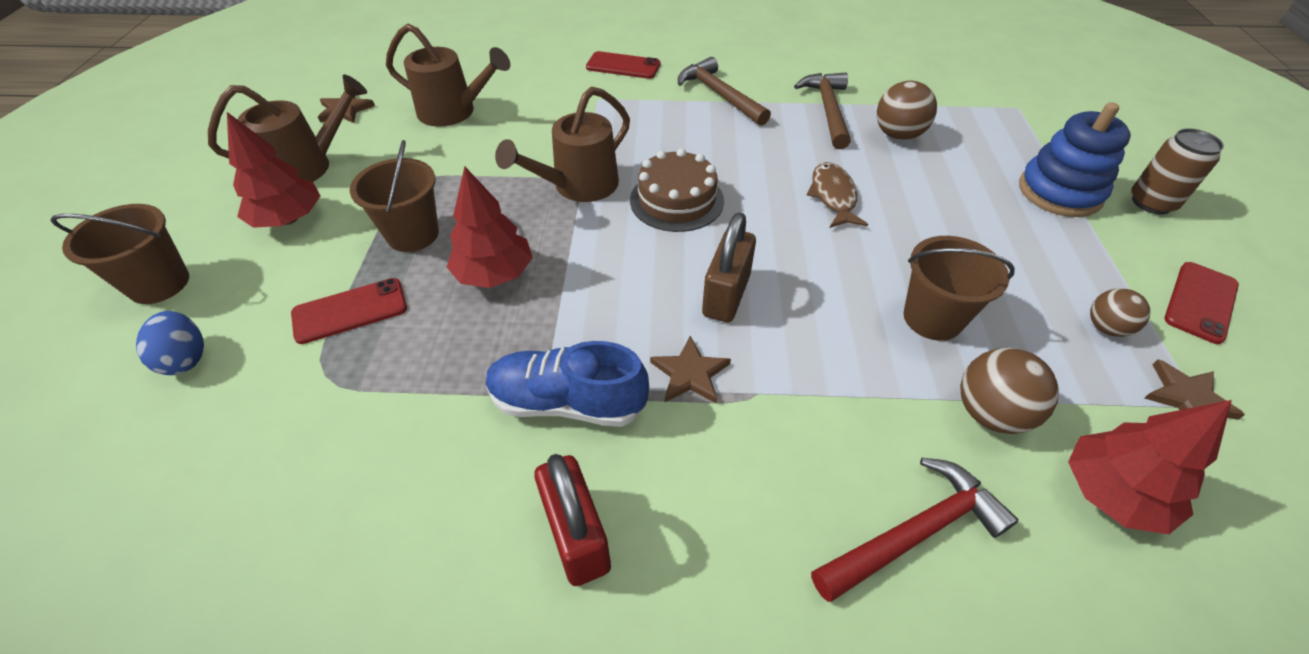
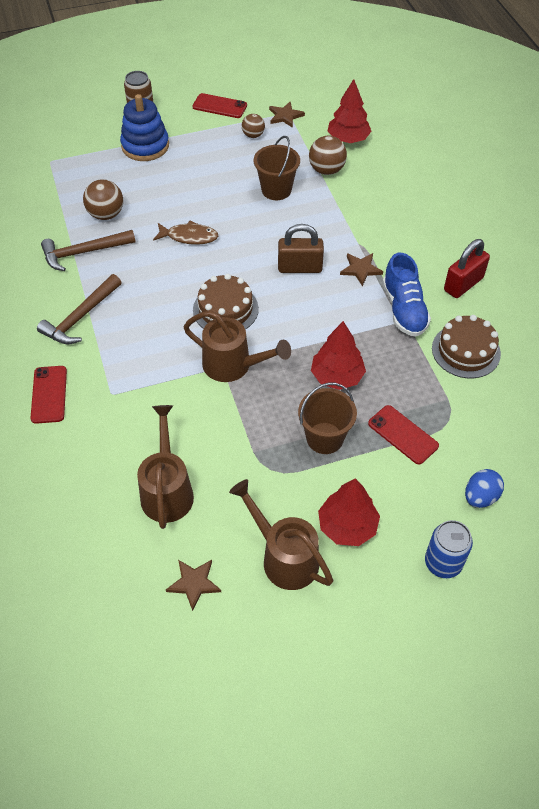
camera: 110 degrees left, 5 degrees up
brown bucket [50,204,189,304] -> blue can [425,520,473,578]
brown fish [807,162,868,228] -> brown fish turned 150 degrees counterclockwise [153,220,218,245]
red hammer [811,458,1019,602] -> none
none -> brown cake [432,315,501,378]

